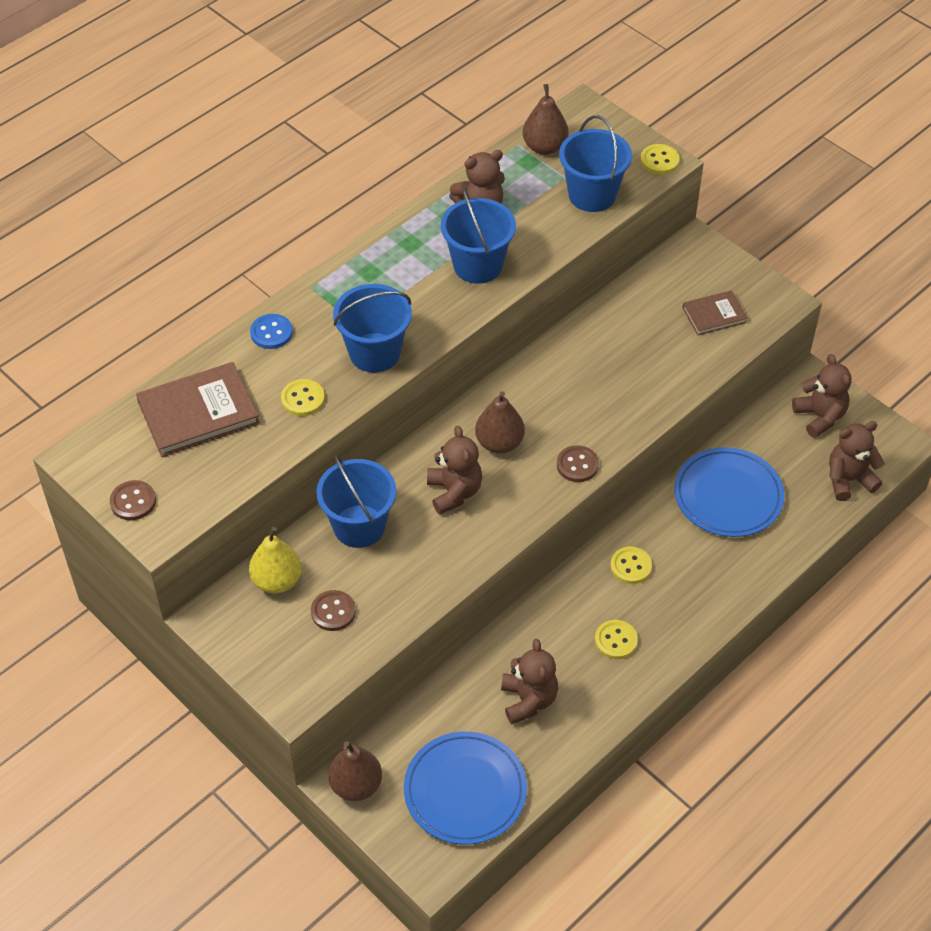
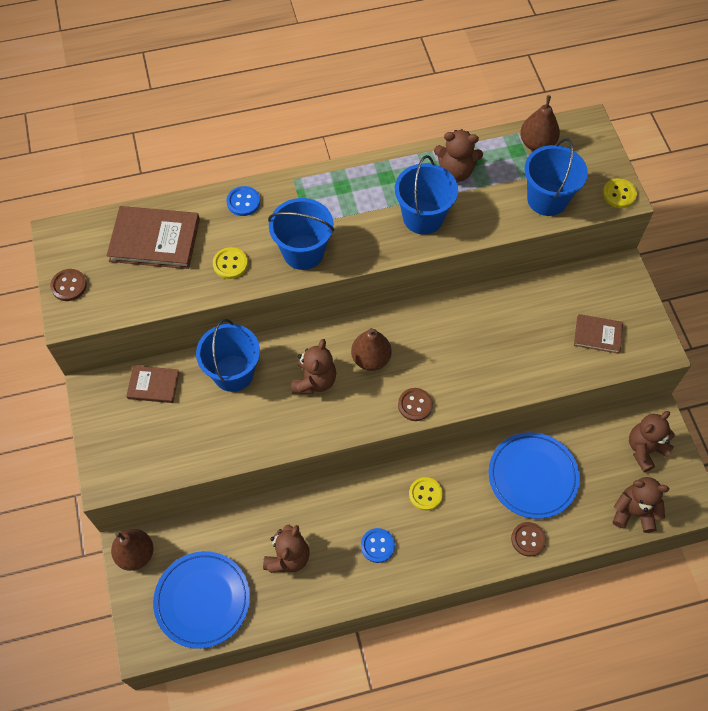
camera: 30 degrees right, 10 degrees up
yellow pear [249,527,302,593] -> brown book [126,366,179,403]
brown button [311,590,356,631] -> brown button moved to [511,522,546,557]
yellow button [595,620,638,659] -> blue button [361,528,395,563]
brown teddy bear [792,354,852,438] -> brown teddy bear turned 135 degrees counterclockwise [629,411,675,472]

